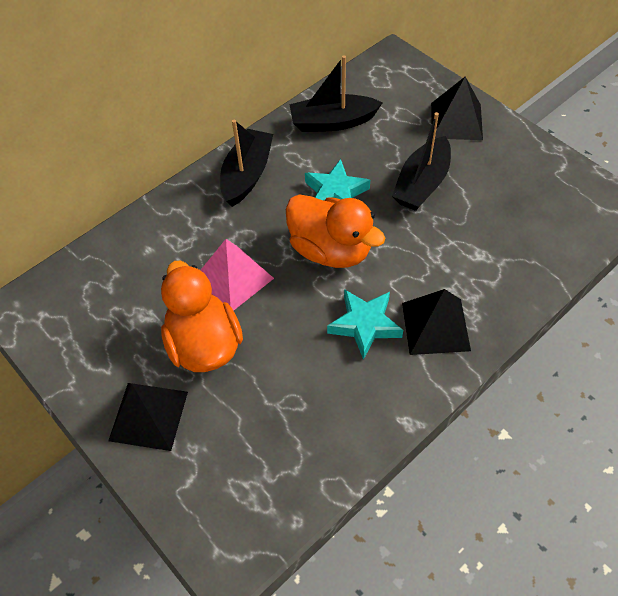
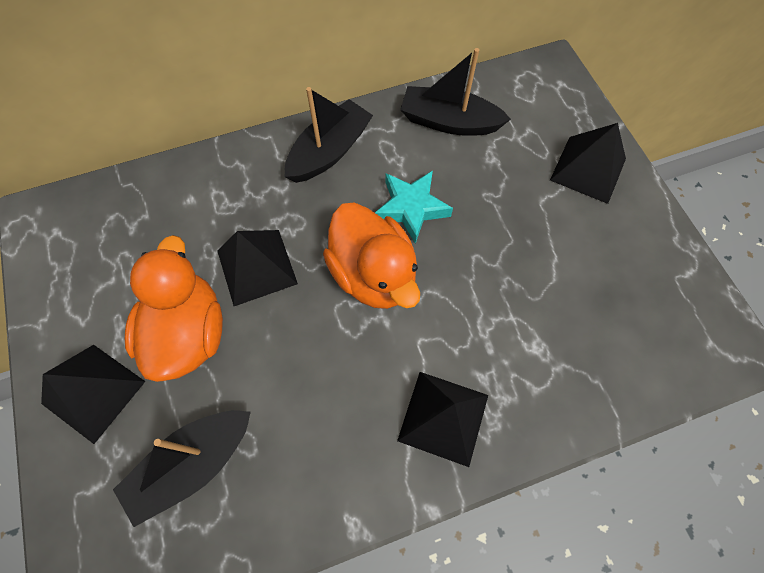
camera: 20 degrees right, 10 degrees up
pink pyramid [201,239,274,311] -> black pyramid [217,230,298,306]
turquoise star [327,289,403,360] -> none
black boat [392,112,451,211] -> black boat moved to [113,410,251,527]

